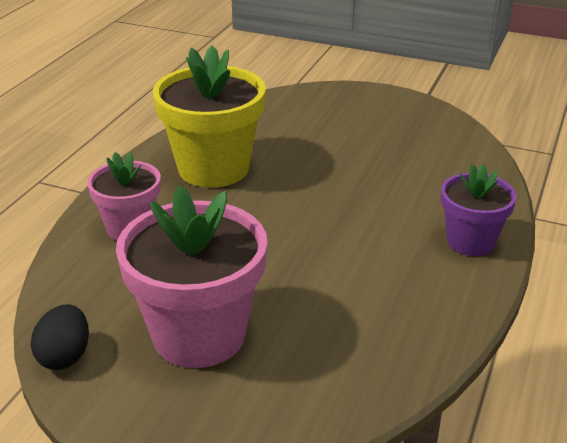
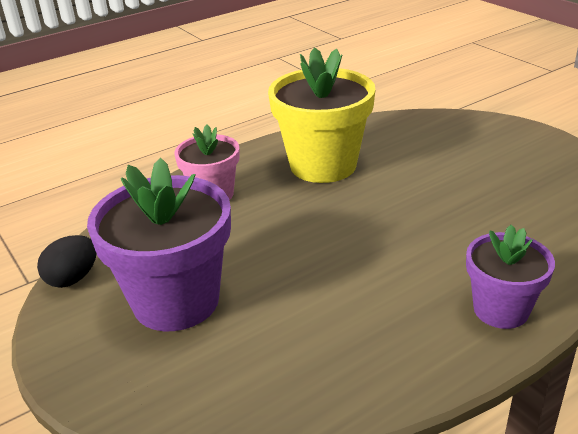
camera: 35 degrees right, 0 degrees up
pink flower pot [116,186,268,368] -> purple flower pot [87,158,231,331]

